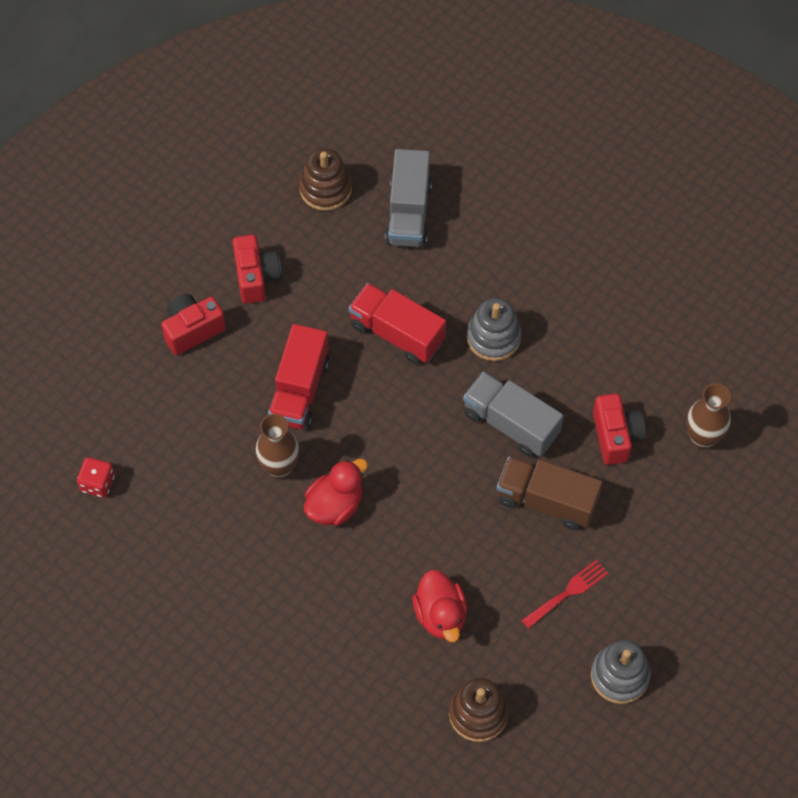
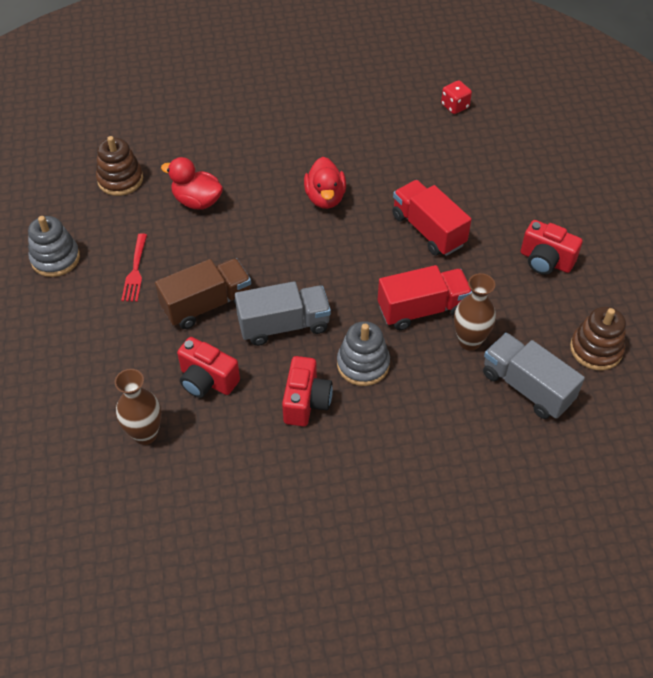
camera: 130 degrees right, 10 degrees down
red camera [161,294,226,355] -> red camera moved to [282,356,333,426]
brown vase [255,414,300,479] -> brown vase moved to [454,273,496,351]

